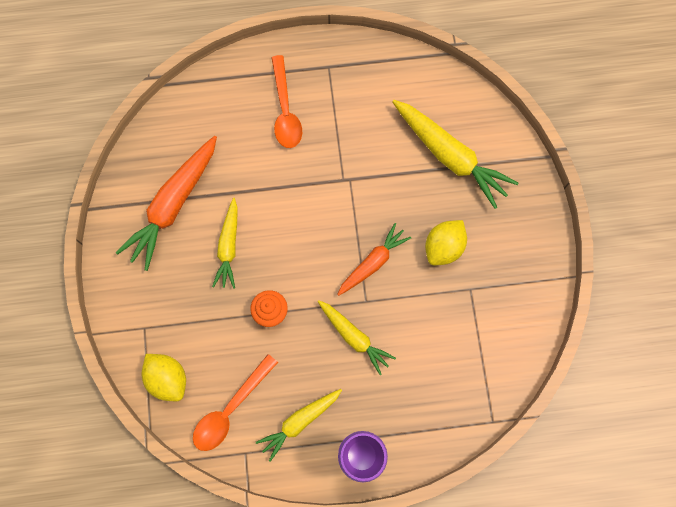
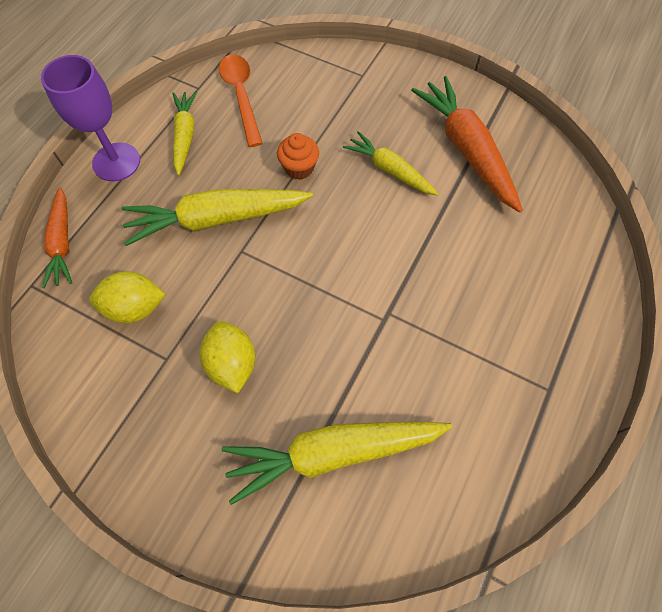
camera: 125 degrees right, 10 degrees down
yellow lemon [142,354,186,401] -> yellow lemon moved to [89,271,166,323]
orange spoon [271,55,302,148] -> none
yellow carrot [318,300,396,375] -> yellow carrot [121,189,313,246], size x1.65
orange carrot [337,223,411,296] -> orange carrot moved to [42,187,72,288]

